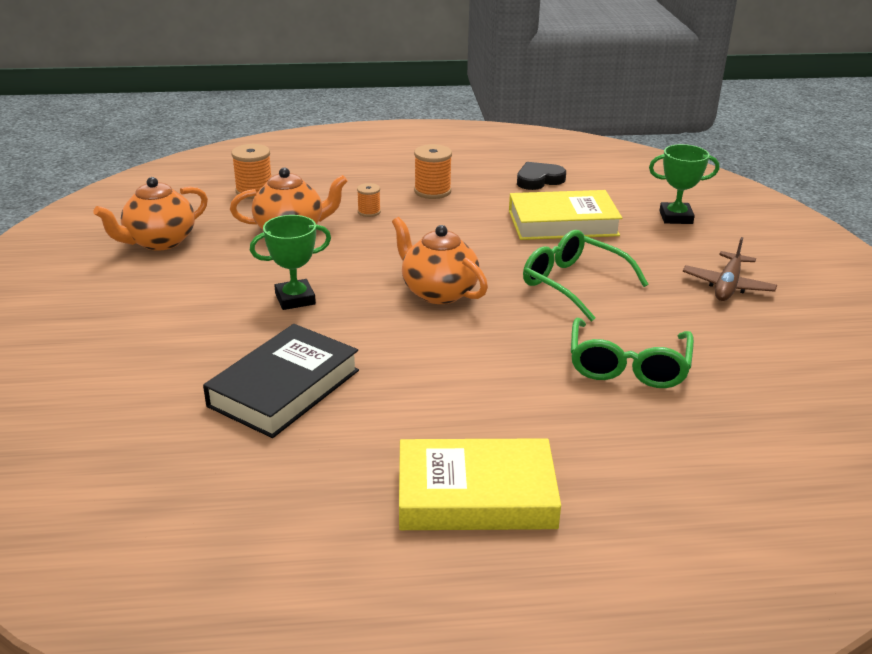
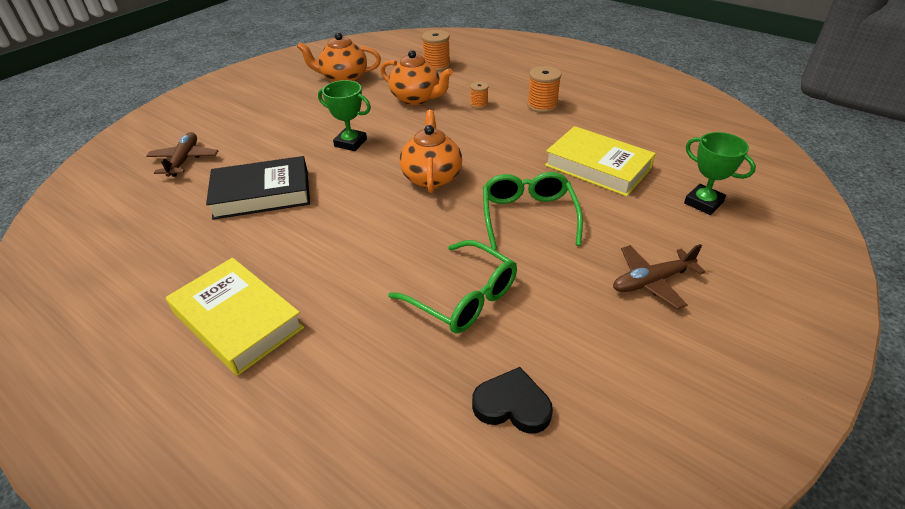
camera: 45 degrees right, 10 degrees up
black heart [517,162,566,190] -> black heart moved to [472,367,553,434]
green glasses [571,317,694,388] -> green glasses turned 105 degrees counterclockwise [388,240,517,333]
none -> brown plane [146,132,218,177]

